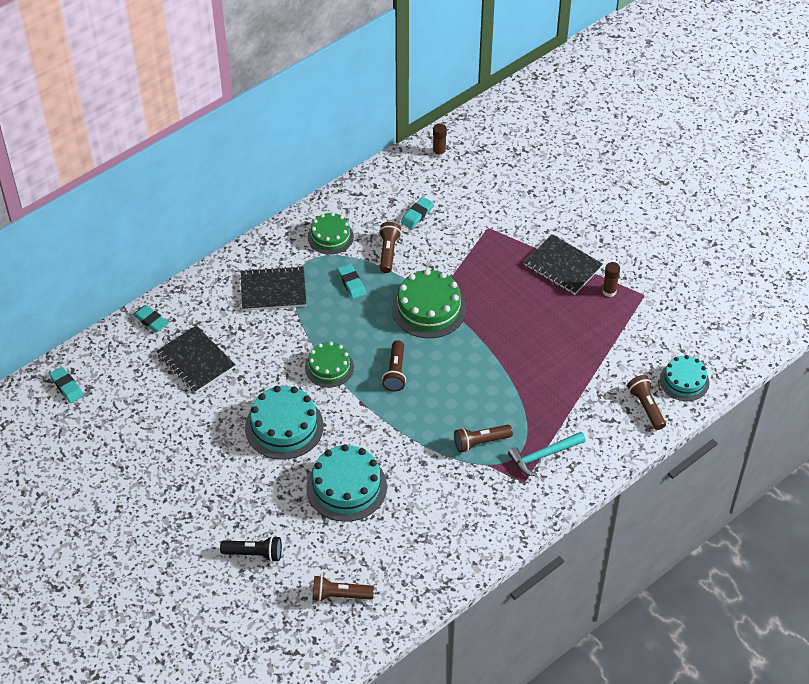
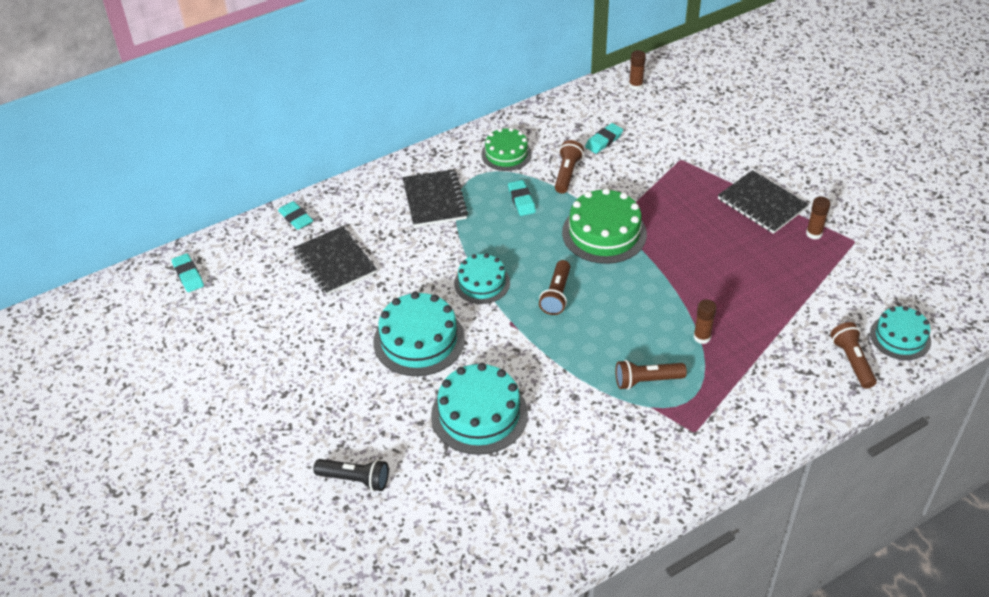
camera: 10 degrees right, 5 degrees down
black notebook [241,266,306,311] -> black notebook turned 75 degrees clockwise [402,169,468,227]
green cake [305,342,354,387] -> turquoise cake [454,253,510,304]
brown flashlight [312,575,374,602] -> none
turquoise hammer [508,432,586,476] -> none
none -> brown glue stick [694,299,716,344]

